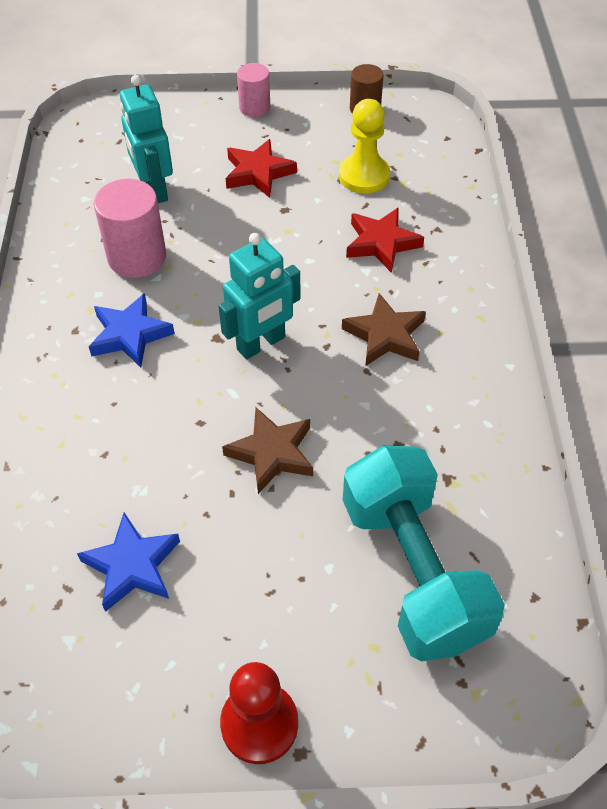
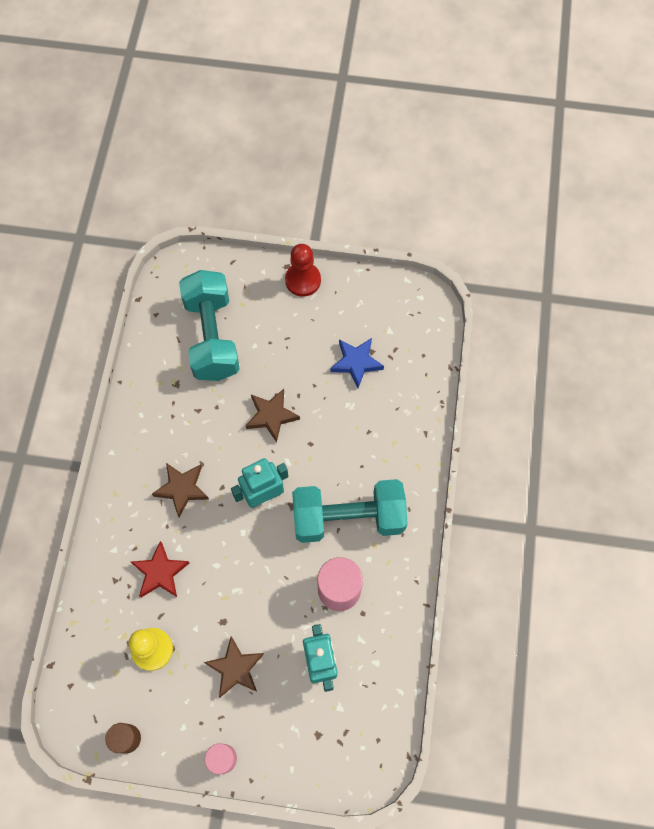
camera: 170 degrees left, 15 degrees up
blue star [89,293,175,368] -> turquoise dumbbell [292,479,407,543]
red star [226,139,297,198] -> brown star [204,636,264,697]

